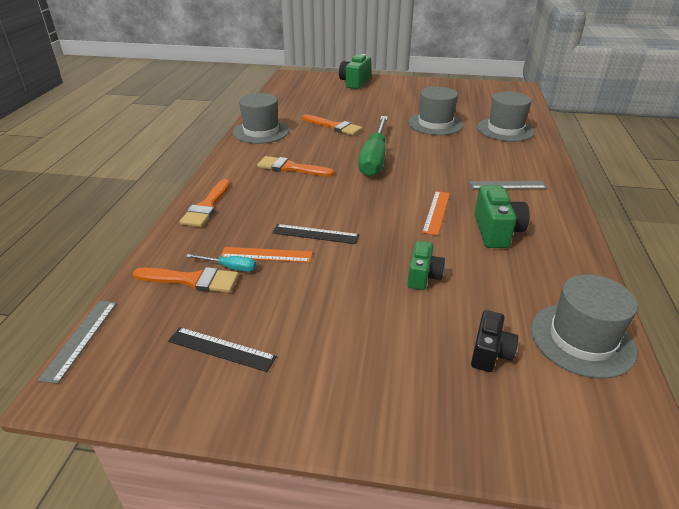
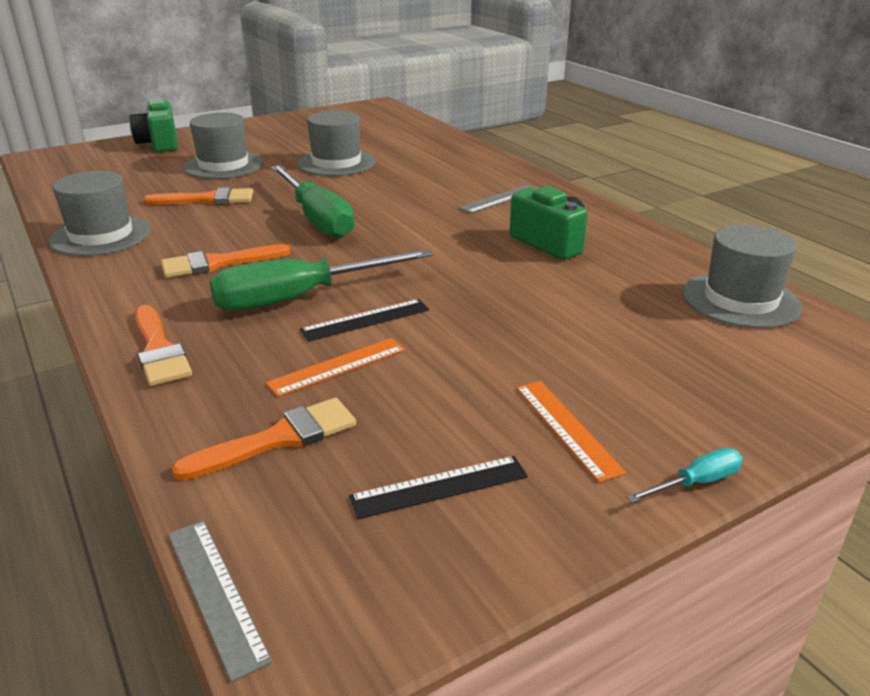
camera: 40 degrees left, 5 degrees down
turquoise screwdriver [186,254,256,272] -> turquoise screwdriver moved to [626,448,743,503]
green camera [407,241,445,290] -> none
orange ruler [422,191,450,236] -> orange ruler moved to [516,381,626,482]
black camera [471,310,518,372] -> none
grey hat [477,91,535,142] -> grey hat moved to [183,113,263,179]
none -> green screwdriver [210,249,433,311]

